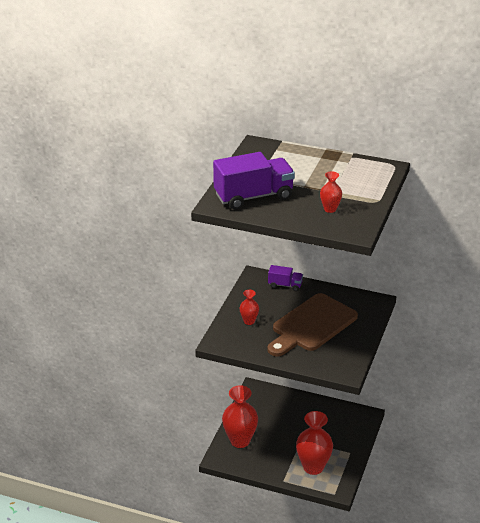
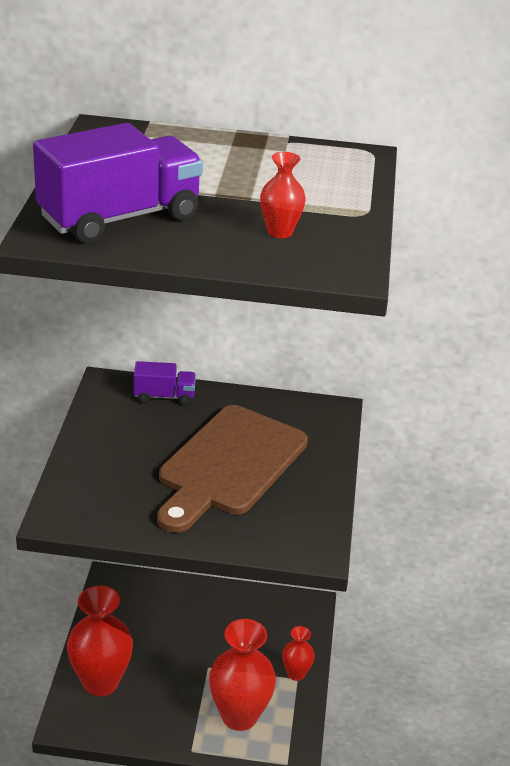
camera: 15 degrees left, 0 degrees up
red vase [240,290,259,325] -> red vase moved to [282,626,315,681]

